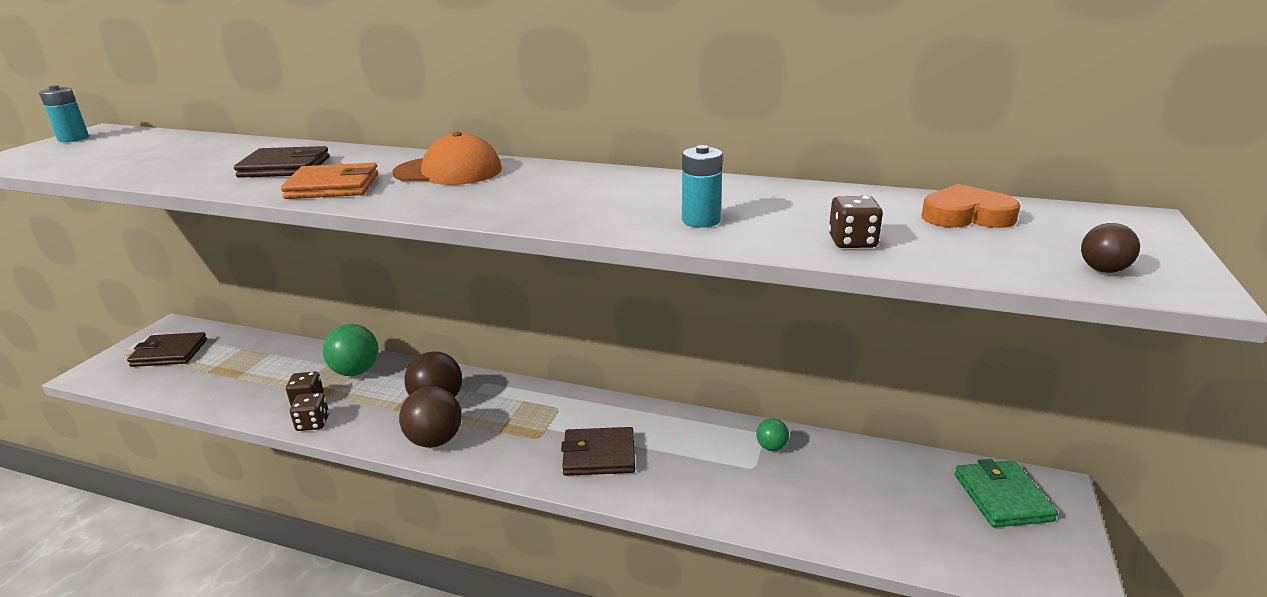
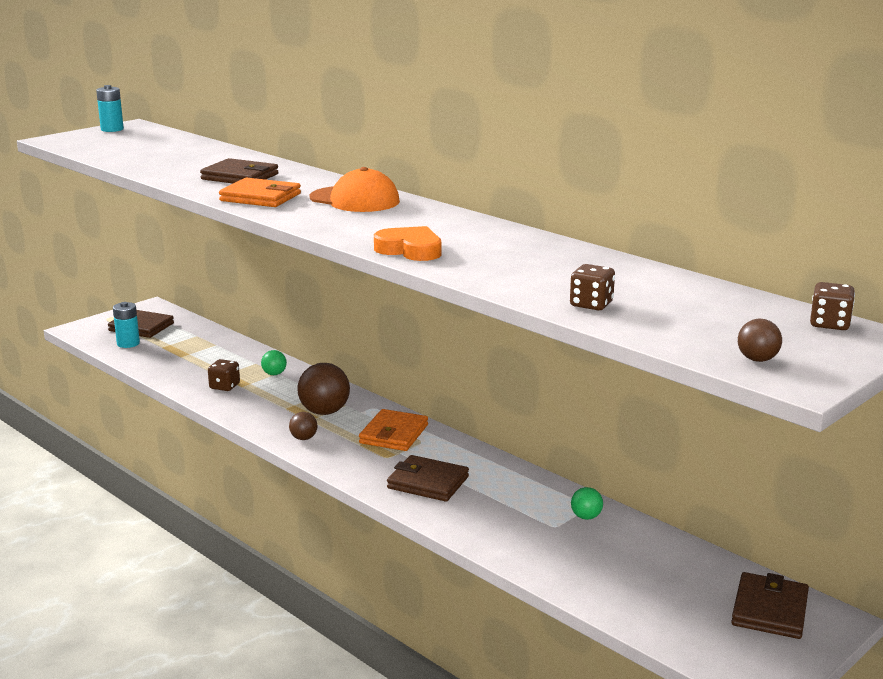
camera: 25 degrees right, 5 degrees down
brown dice [290,393,329,431] -> brown dice moved to [810,282,855,330]
green ball [323,324,379,376] -> green ball [261,350,287,375], size x0.52
brown ball [399,386,462,448] -> brown ball [289,412,318,440], size x0.52
turquoise battery [682,145,723,228] -> turquoise battery moved to [113,302,140,348]
orange heart [922,184,1021,228] -> orange heart moved to [374,226,441,261]
green wallet [955,459,1058,528] -> brown wallet [731,572,809,639]
none -> orange wallet [359,409,428,451]

